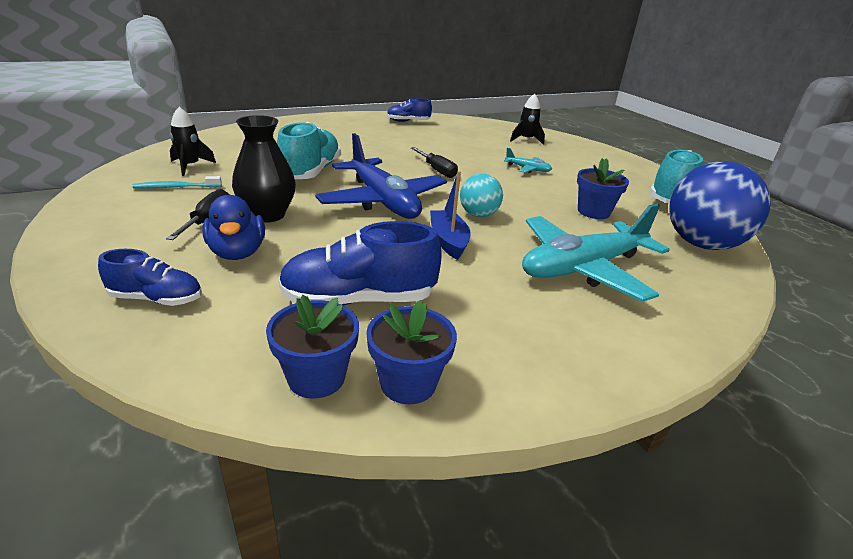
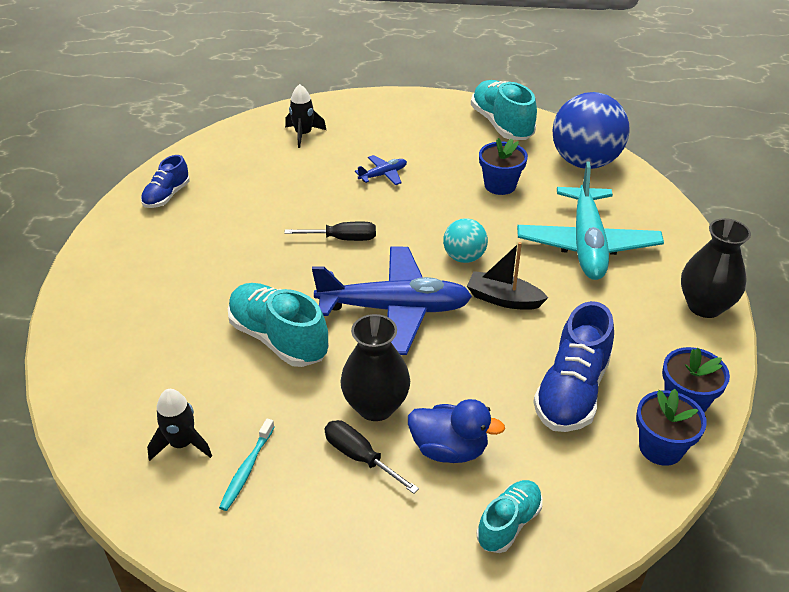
camera: 55 degrees left, 10 degrees up
blue shoe [98,249,202,306] -> turquoise shoe [477,480,543,553]
blue boat [430,171,471,260] -> black boat [467,242,548,310]
turquoise plane [504,148,552,173] -> blue plane [355,155,407,185]
none -> black vase [681,218,751,318]

